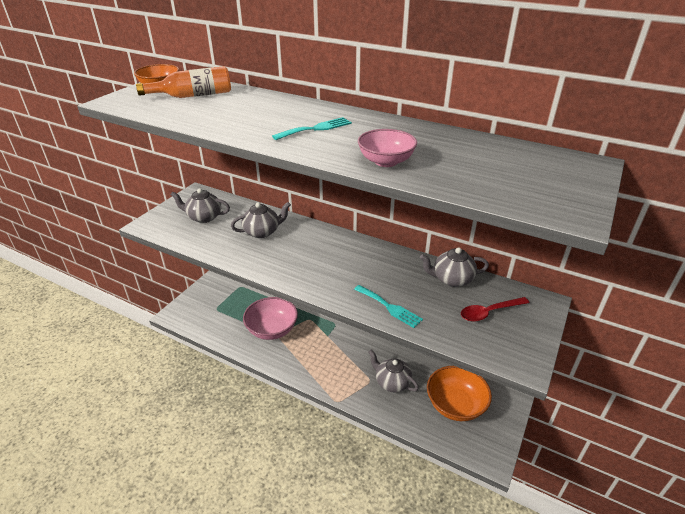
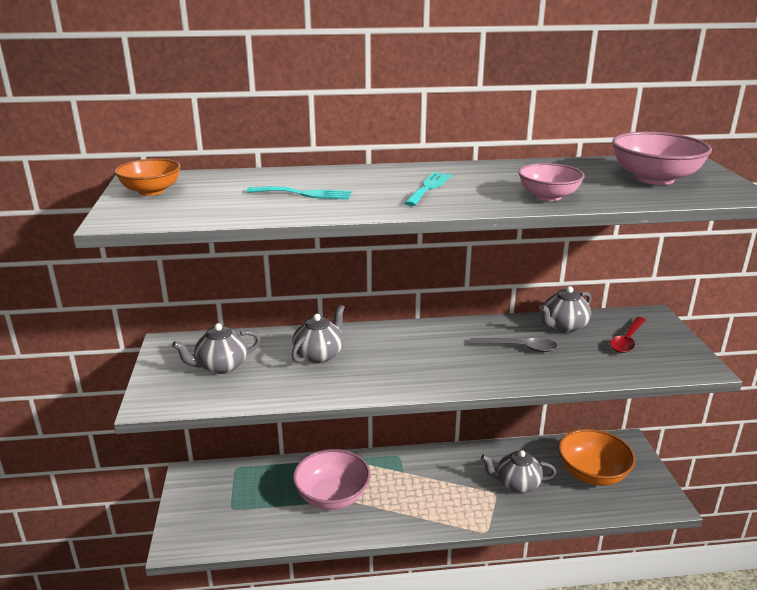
camera: 35 degrees left, 10 degrees down
orange bottle [136,66,231,98] -> none
turquoise fork [354,285,423,328] -> turquoise fork moved to [247,186,352,199]
none -> grey spoon [470,338,558,352]
none -> pink bowl [612,132,712,185]

